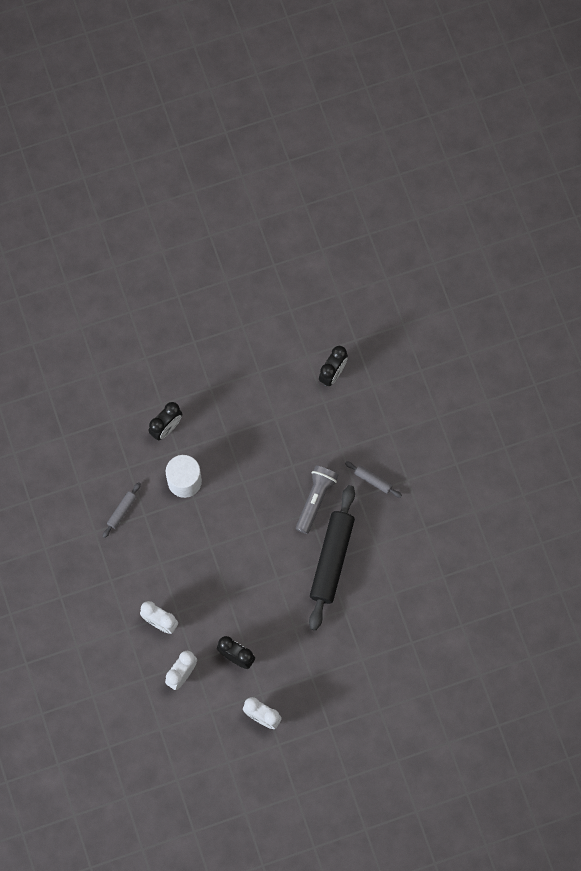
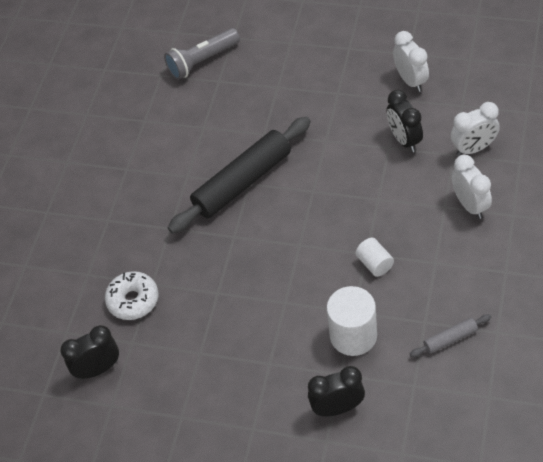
camera: 140 degrees left, 20 degrees down
grey flashlight [296,466,339,534] -> grey flashlight moved to [164,28,240,80]
grey rolling pin [345,461,402,498] -> none
none -> white donut [105,271,158,320]
none -> white cylinder [355,238,394,277]

